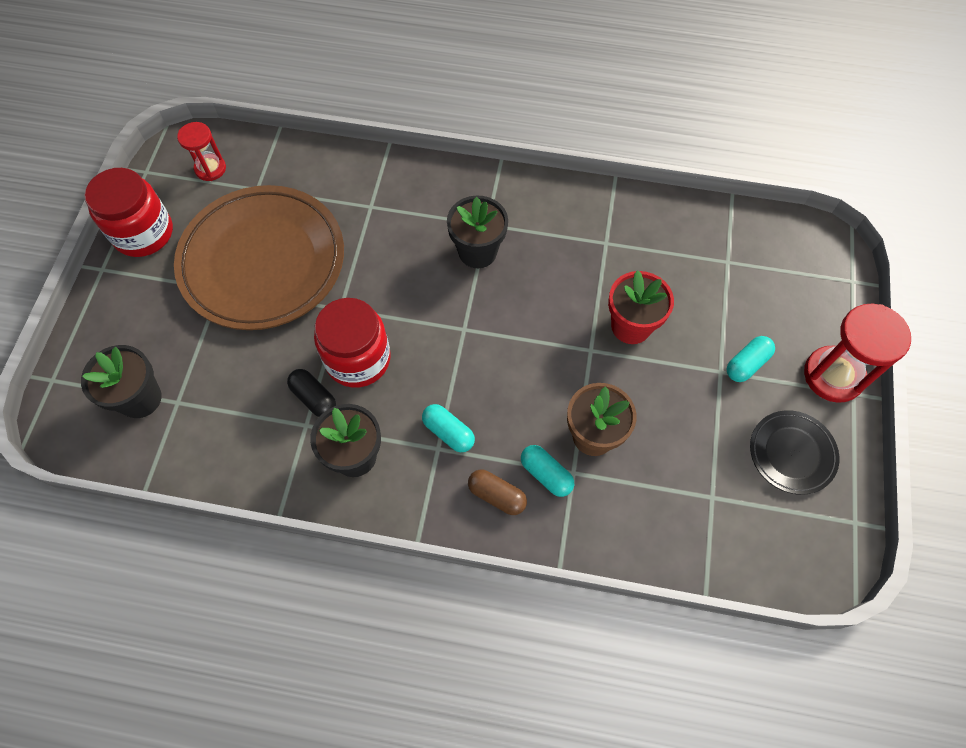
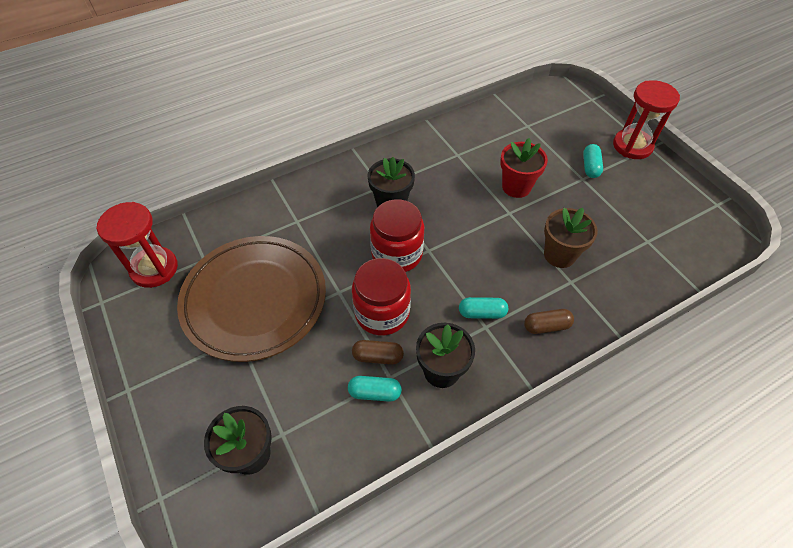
camera: 40 degrees left, 10 degrees down
red jar [85,168,173,257] -> red jar moved to [370,199,424,272]
red hourglass [177,122,226,181] -> red hourglass [96,202,178,288], size x1.68
black capsule [287,369,336,417] -> brown capsule [352,340,404,364]
turquoise capsule [521,445,574,497] -> turquoise capsule moved to [348,376,402,402]
black plate [750,410,839,495] -> none

